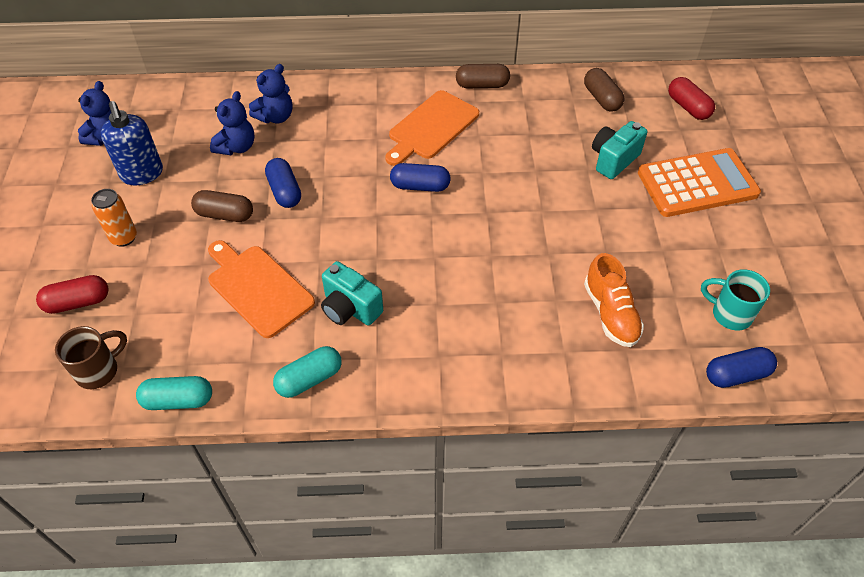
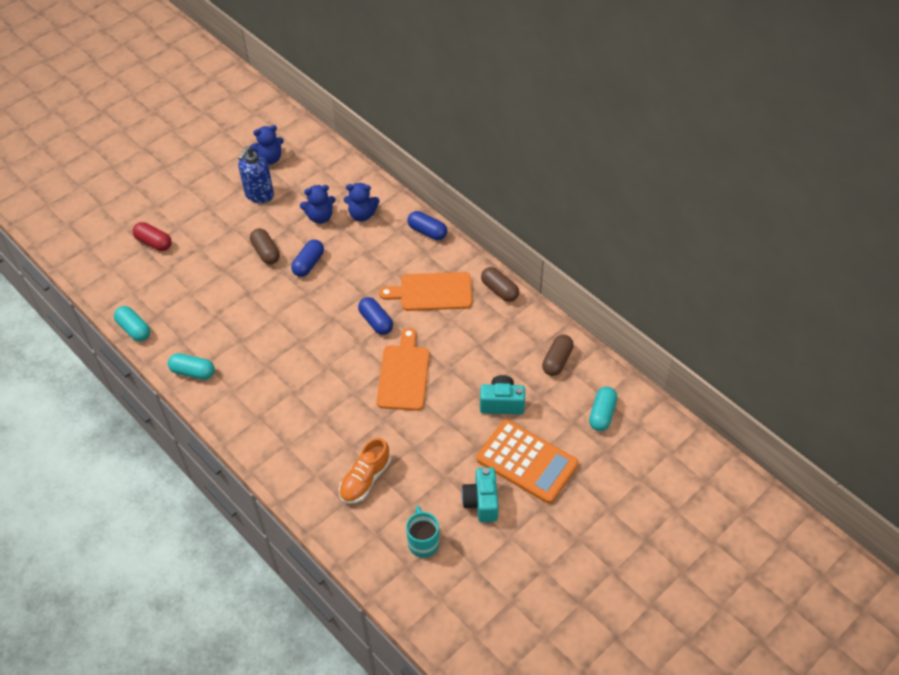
camera: 50 degrees right, 0 degrees up
brown mug [55,326,127,389] -> none
orange can [91,189,137,247] -> none
orange cutting board [208,240,315,338] -> orange cutting board moved to [377,328,430,411]
turquoise camera [321,261,383,325] -> turquoise camera moved to [461,467,498,522]
red capsule [668,77,715,120] -> turquoise capsule [589,387,617,431]
blue capsule [706,347,777,388] -> blue capsule moved to [407,211,447,240]

